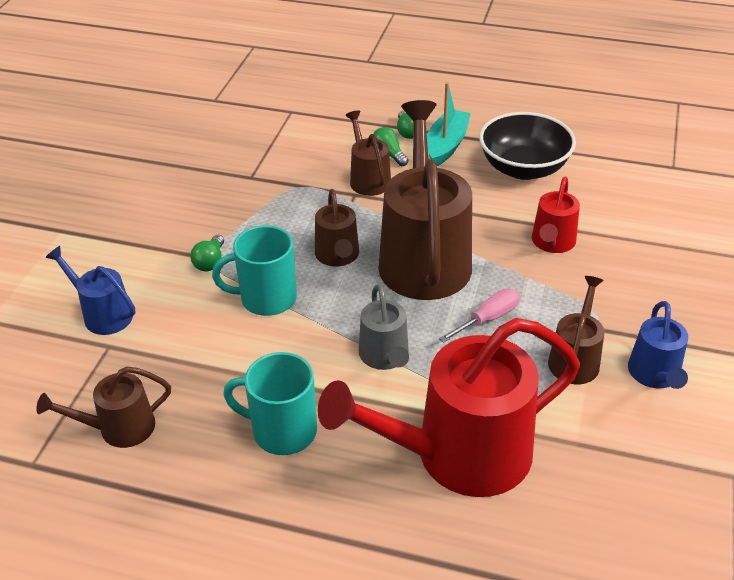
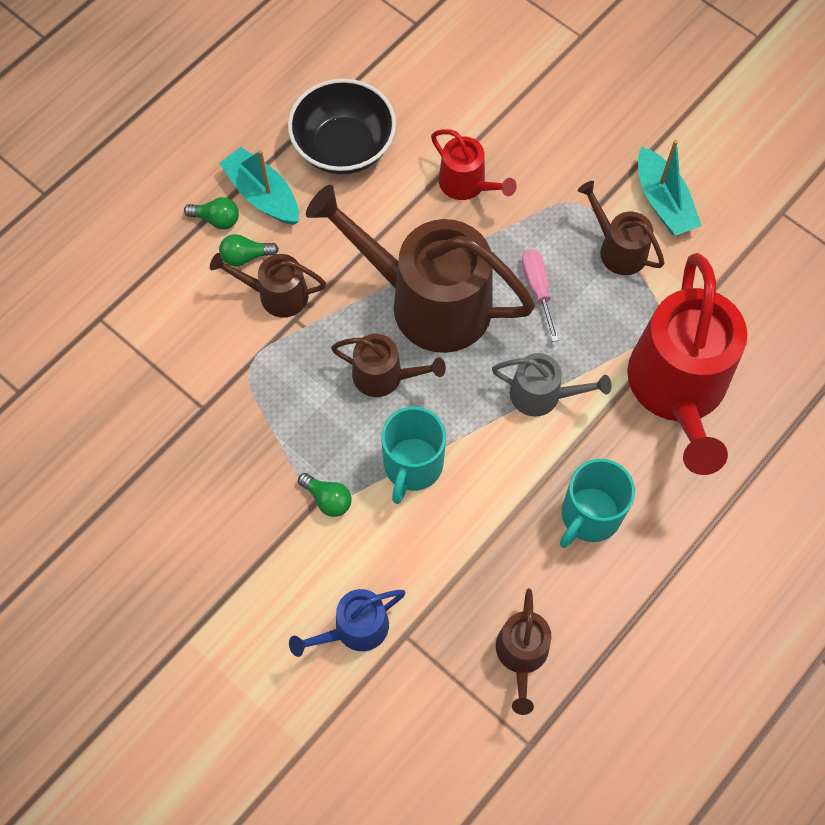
camera: 65 degrees left, 25 degrees up
blue watering can [628,301,688,389] -> turquoise boat [638,140,702,236]

